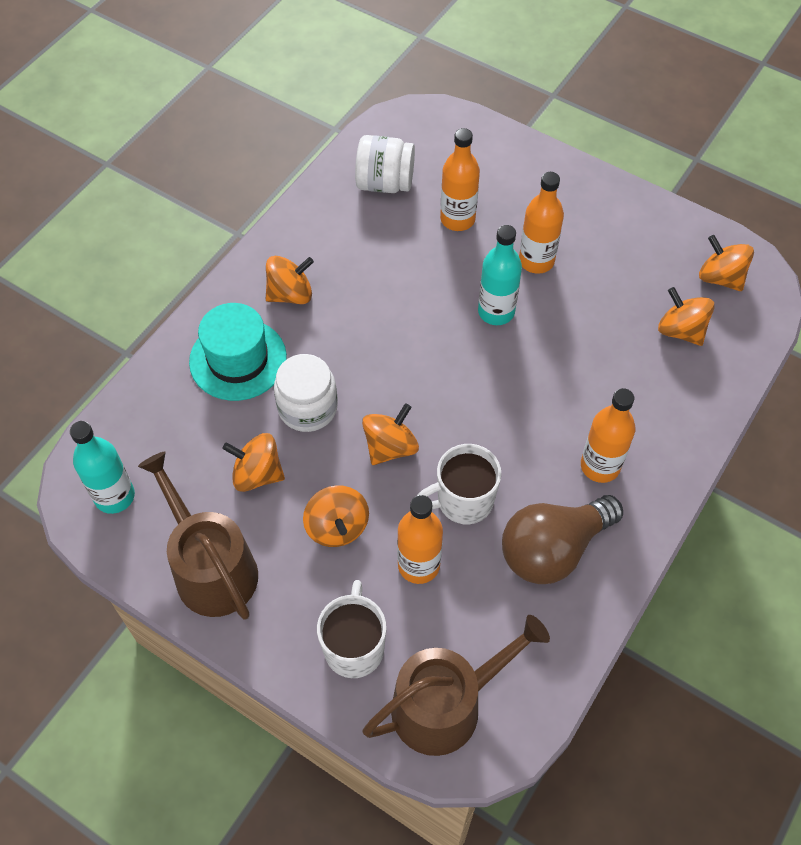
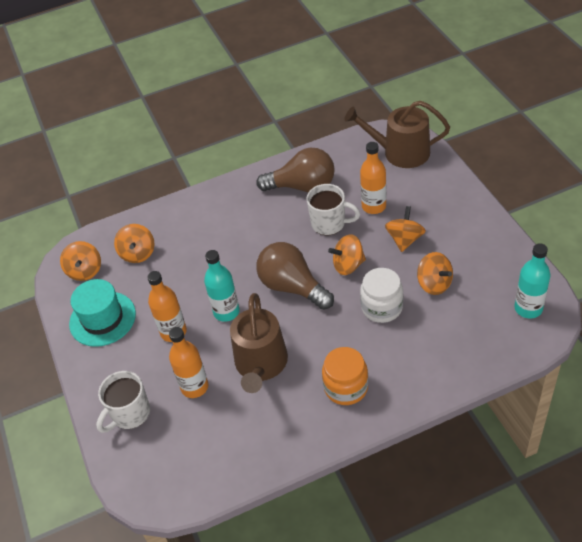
camera: 140 degrees left, 10 degrees down
brown watering can [138,451,258,620] -> brown watering can moved to [230,293,288,393]
turquoise hat [189,303,287,401] -> turquoise hat moved to [69,279,136,347]
orange spinning top [266,256,314,304] -> orange jar [322,347,368,405]
white mug [317,580,386,678] -> white mug moved to [96,371,150,433]
white jar [355,135,415,193] -> none
orange bottle [581,388,635,483] -> none
none -> brown light bulb [257,242,334,310]

